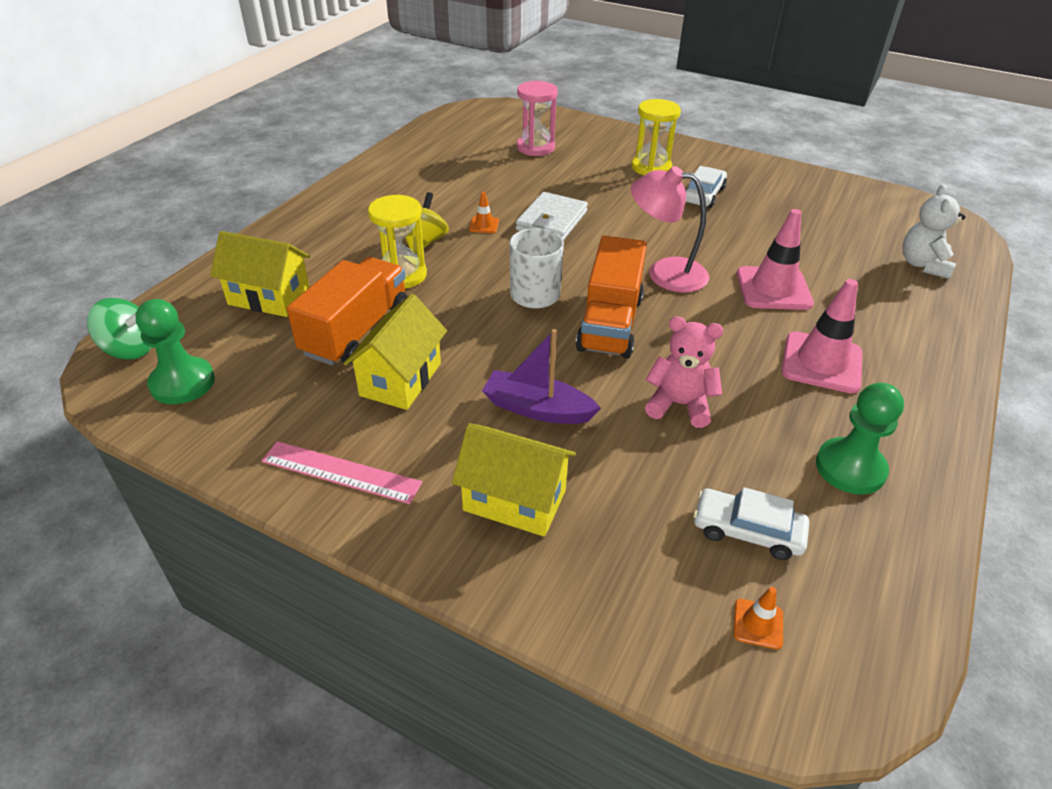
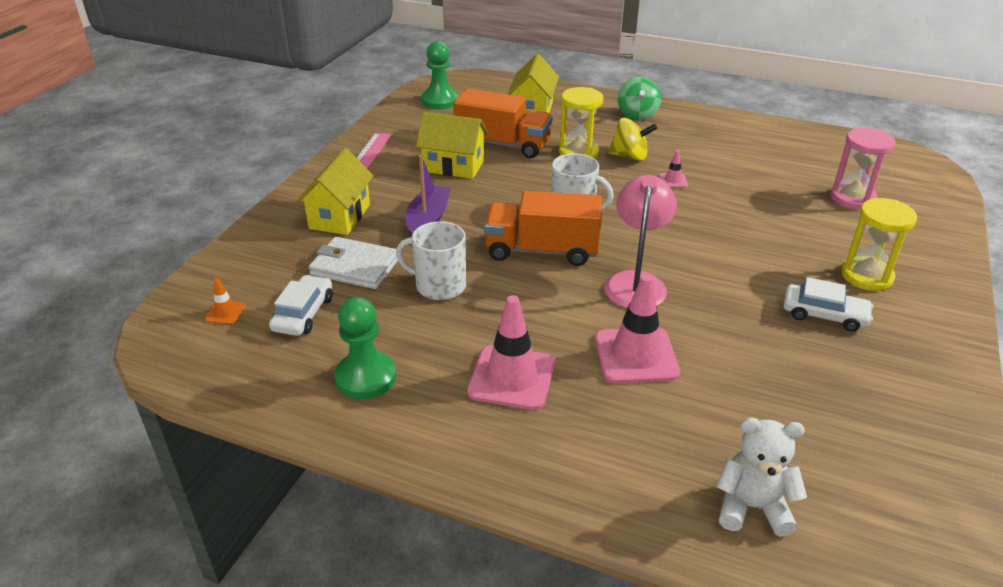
camera: 85 degrees right, 5 degrees down
green spinning top [87,298,151,359] -> green spinning top moved to [618,77,661,120]
orange traffic cone [469,192,499,233] -> pink traffic cone [659,150,688,188]
white wallet [516,192,588,241] -> white wallet moved to [309,237,398,289]
pink teddy bear [645,316,724,428] -> white mug [396,221,466,300]

